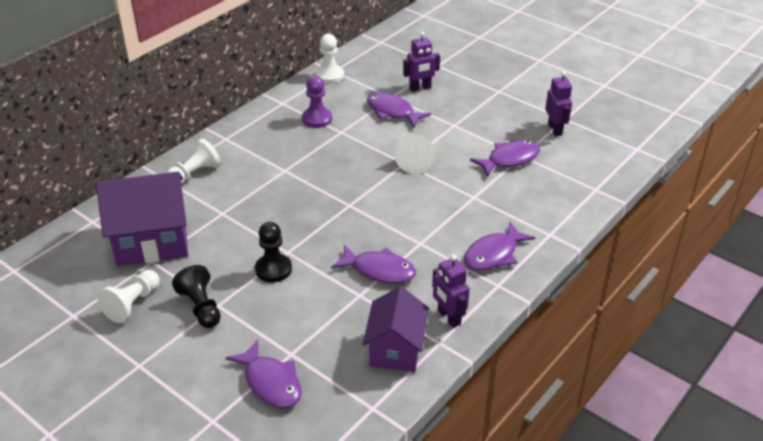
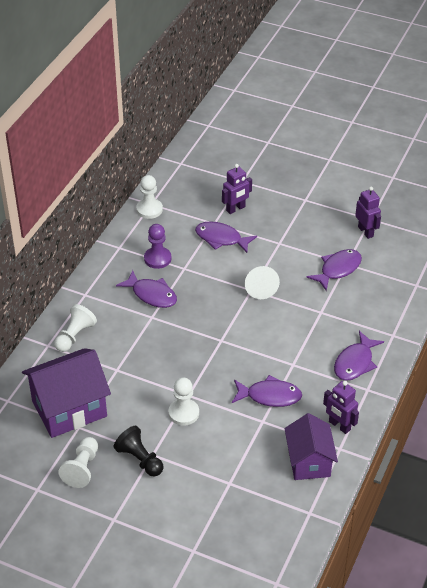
camera: 15 degrees left, 5 degrees up
purple fish [225,339,302,408] -> purple fish moved to [116,270,177,308]
black pawn [255,222,292,282] -> white pawn [168,377,199,426]

